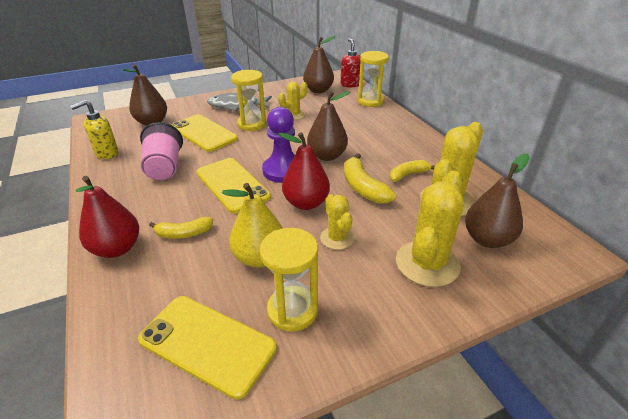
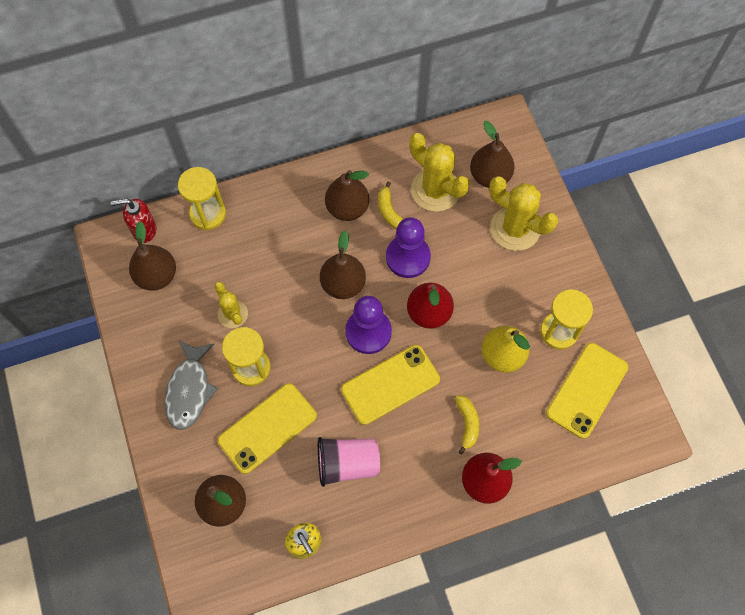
camera: 85 degrees left, 30 degrees up
yellow cactus [320,194,354,250] -> none
yellow banana [344,153,396,204] -> purple pawn [386,217,431,278]
none -> brown pear [325,170,369,221]

